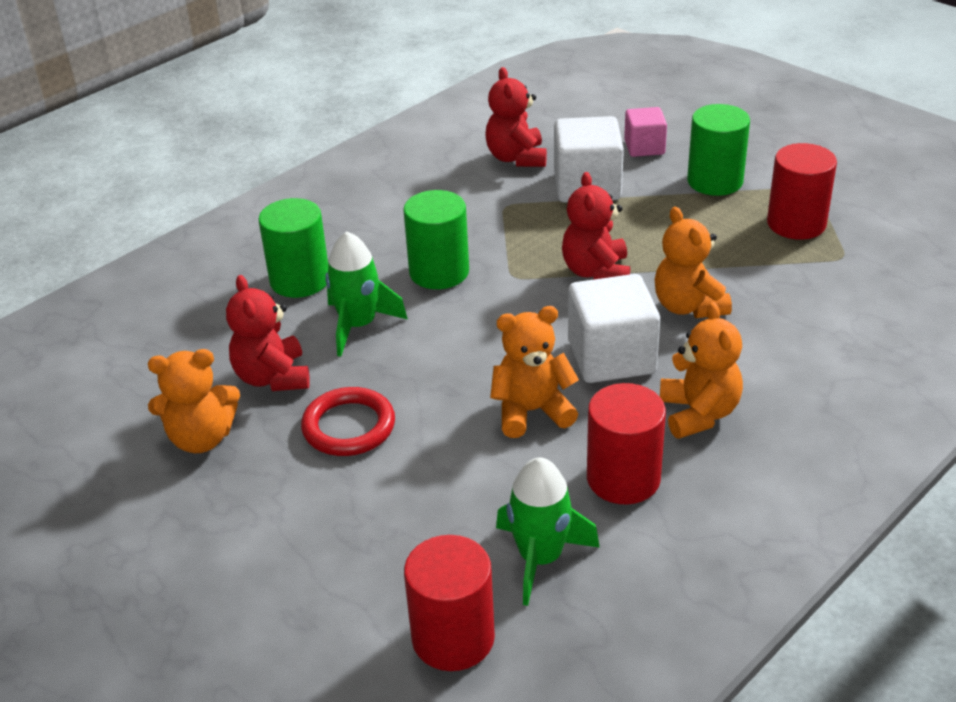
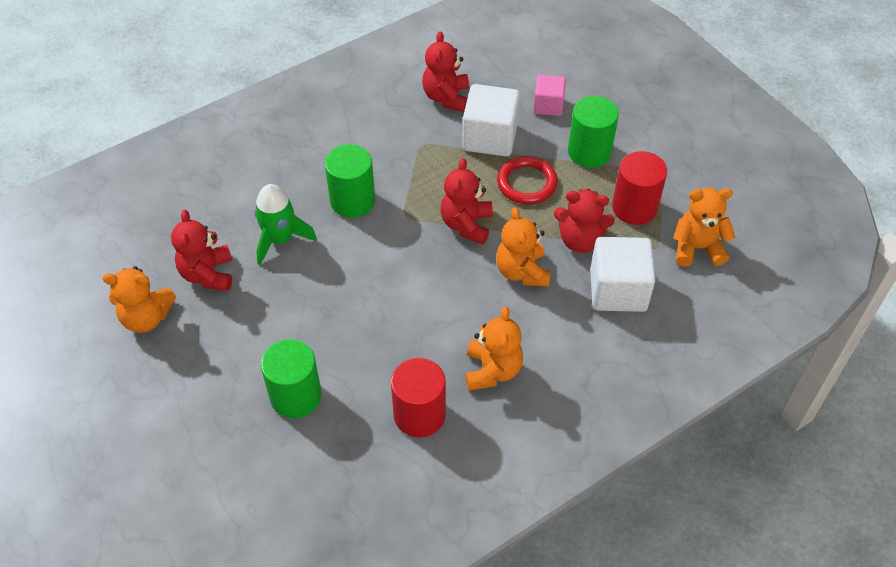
camera: 10 degrees right, 15 degrees up
green cylinder [259,198,328,298] -> green cylinder moved to [261,339,322,418]
red ring [301,387,395,456] -> red ring moved to [497,156,558,204]
red cylinder [404,535,495,671] -> none
orange teddy bear [490,306,579,438] -> orange teddy bear moved to [673,188,735,267]
green rocket [496,457,600,606] -> none
white cube [568,274,660,383] -> white cube moved to [590,237,655,312]
none -> red teddy bear [554,189,615,253]

